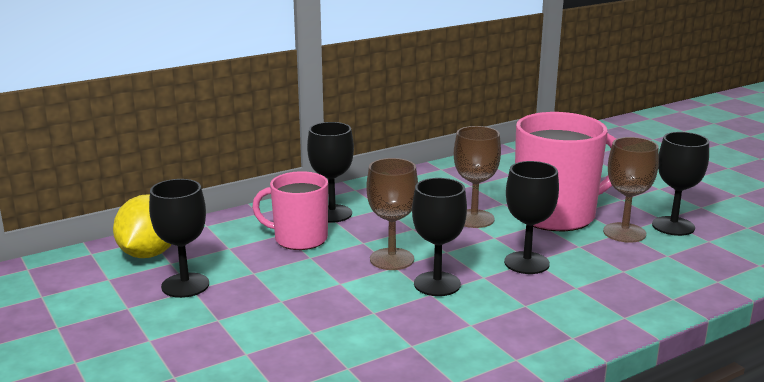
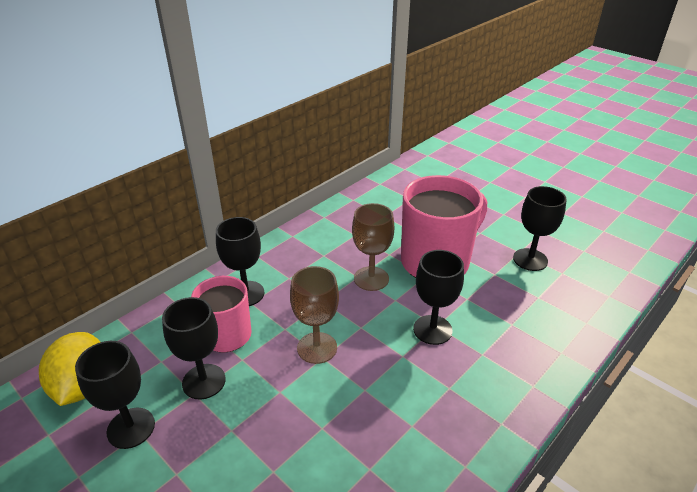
camera: 15 degrees left, 15 degrees up
black goblet [412,178,467,296] -> black goblet moved to [162,297,226,400]
brown goblet [603,137,659,243] -> none

